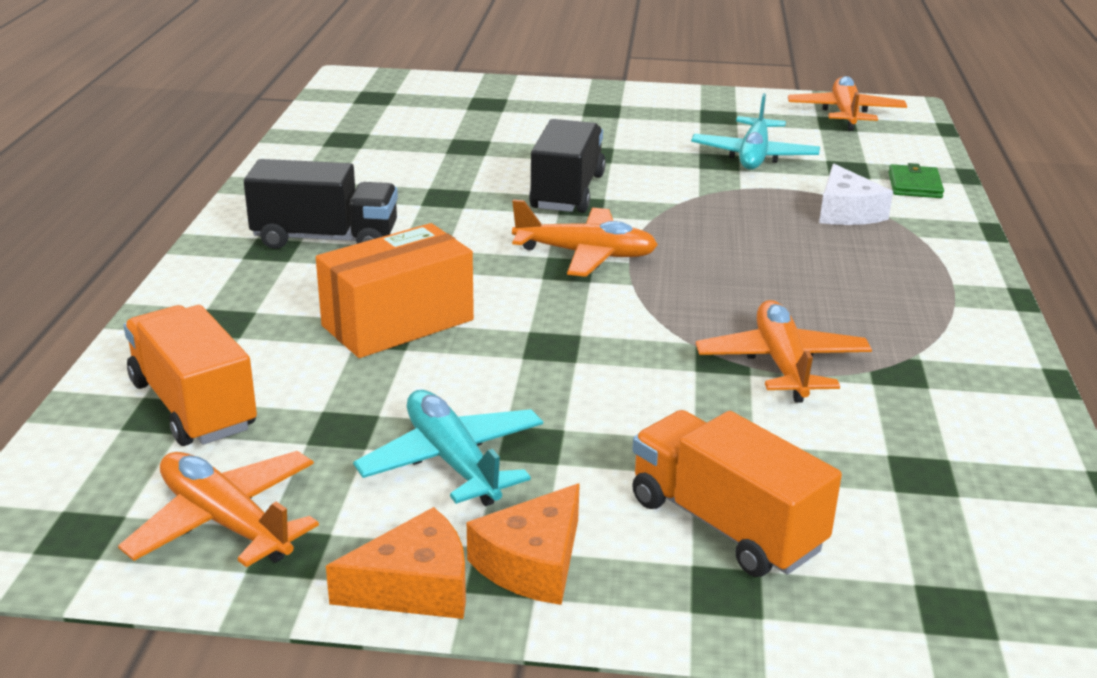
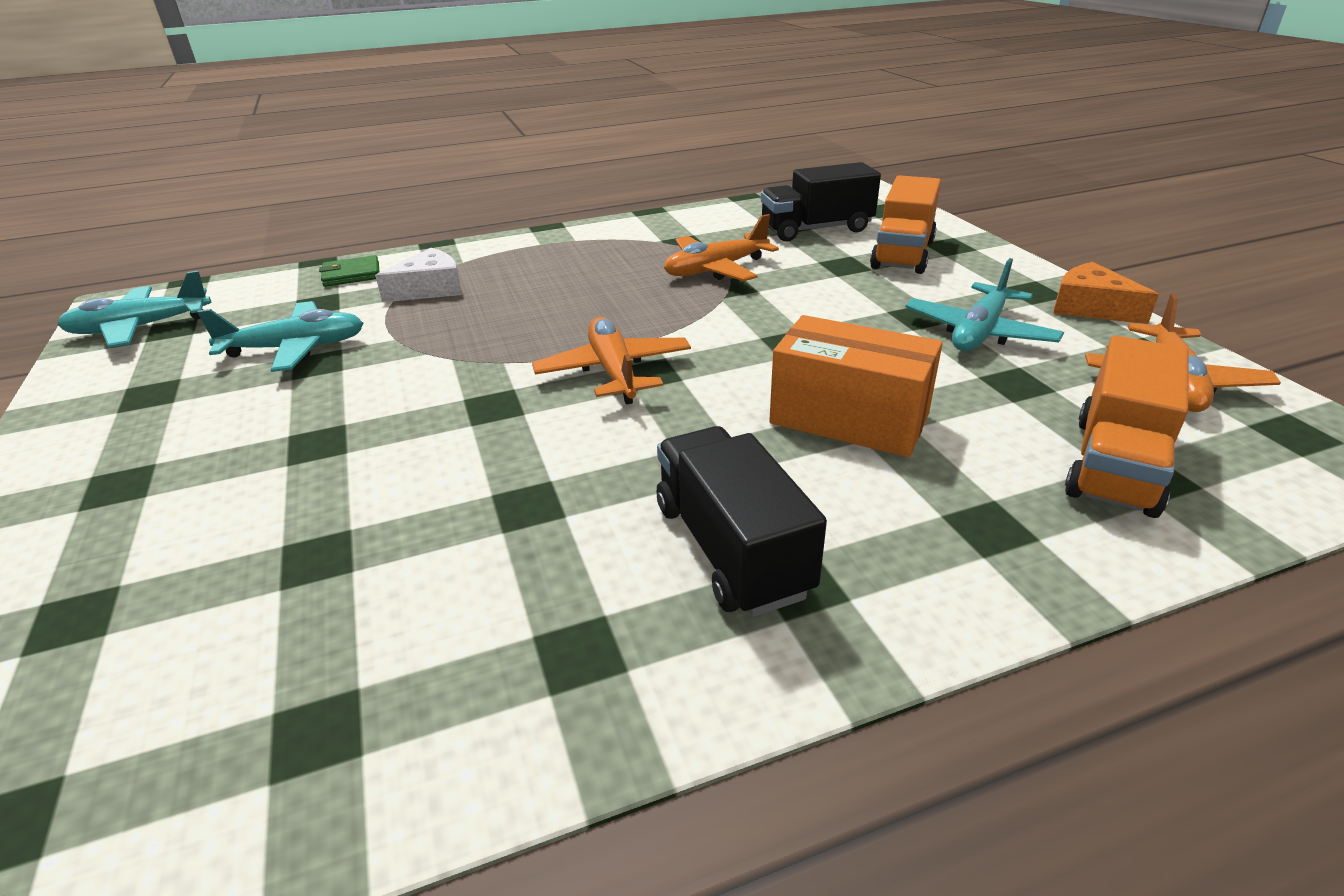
camera: 115 degrees left, 5 degrees up
orange cheese [467,483,580,605] -> none
black truck [529,119,606,213] -> black truck moved to [761,162,881,241]
orange plane [788,76,907,131] -> turquoise plane [57,270,211,348]

